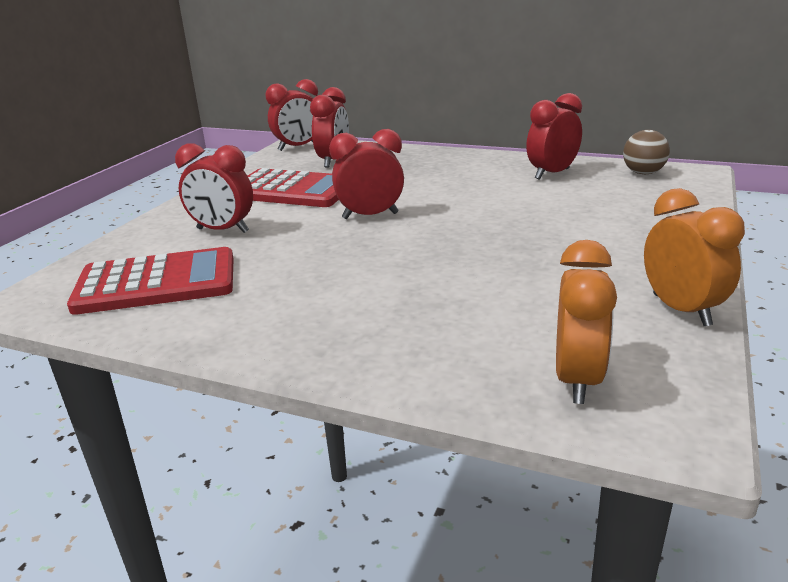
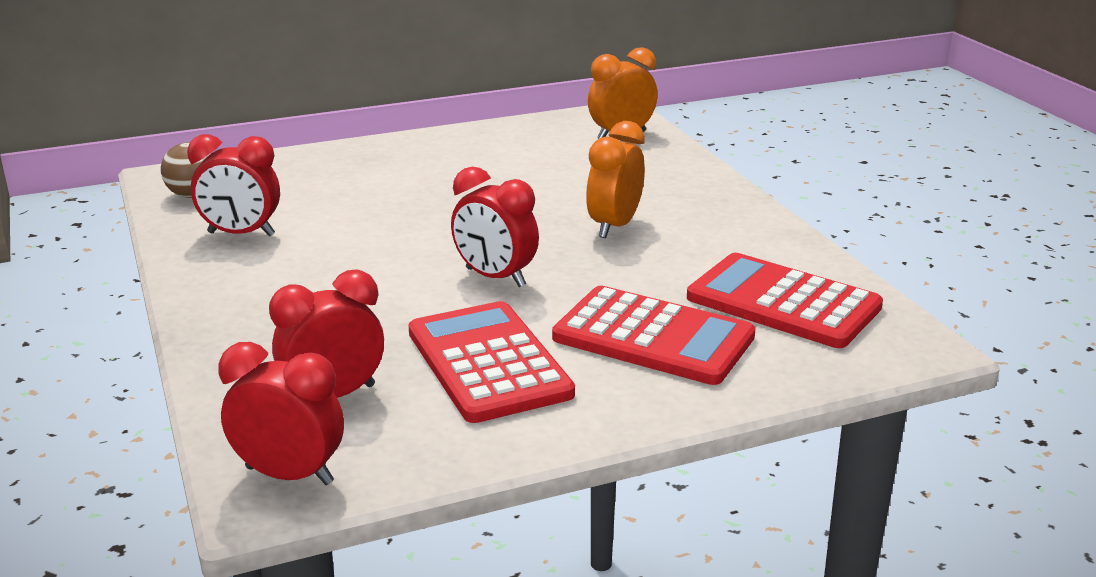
camera: 135 degrees left, 0 degrees up
red clock [175,143,253,233] -> red calculator [552,286,756,385]
orange clock [644,188,745,326] -> orange clock moved to [586,121,645,238]

